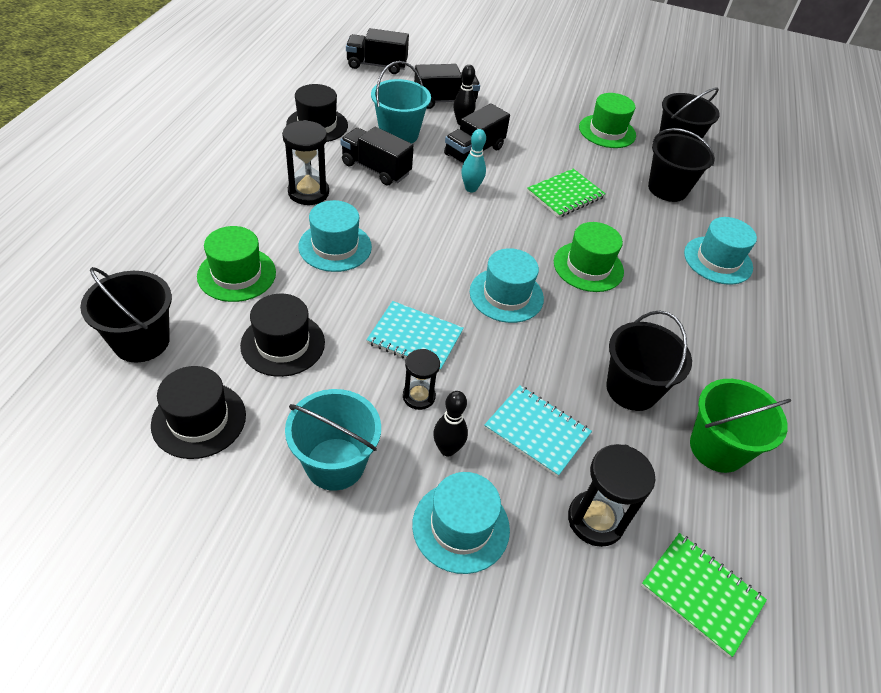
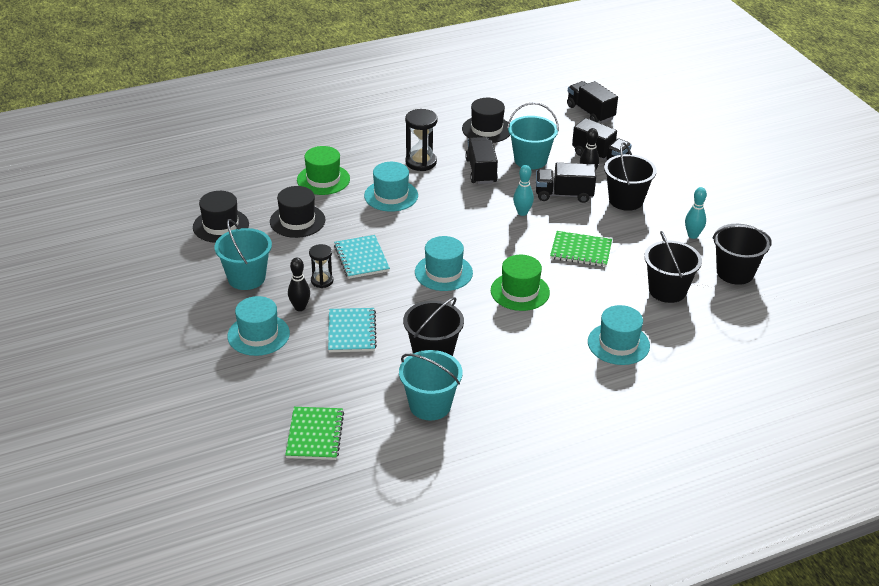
camera: 55 degrees right, 10 degrees down
black bucket [80,267,172,363] -> black bucket moved to [604,142,657,211]
black hourglass [568,444,655,547] -> none
green hat [579,93,636,148] -> turquoise bowling pin [685,187,707,239]
green bucket [690,379,791,473] -> turquoise bucket [399,350,463,420]

